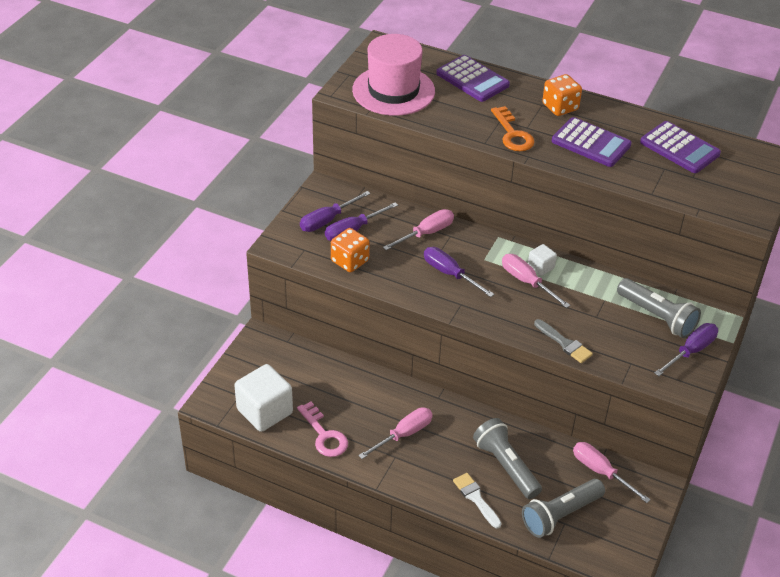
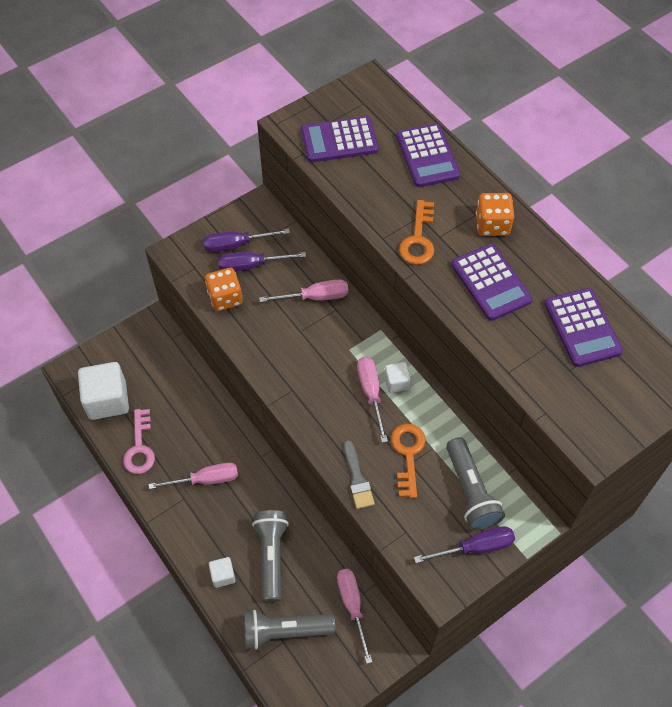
camera: 30 degrees right, 15 degrees up
pink hat [352,34,435,116] -> purple calculator [301,116,378,163]
purple screwdriver [424,247,494,297] -> none
white brush [453,473,502,529] -> white cube [209,557,236,588]
none -> orange key [391,424,426,498]

